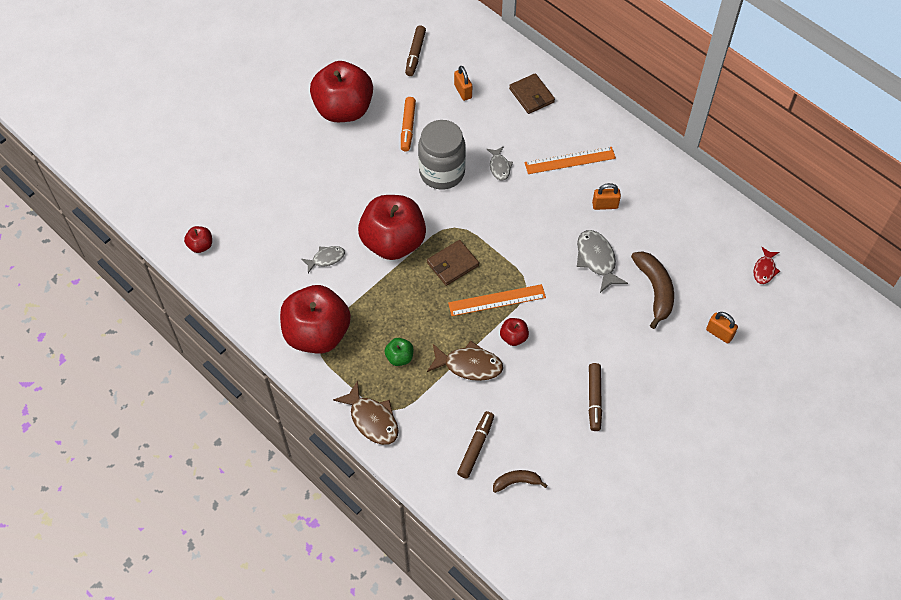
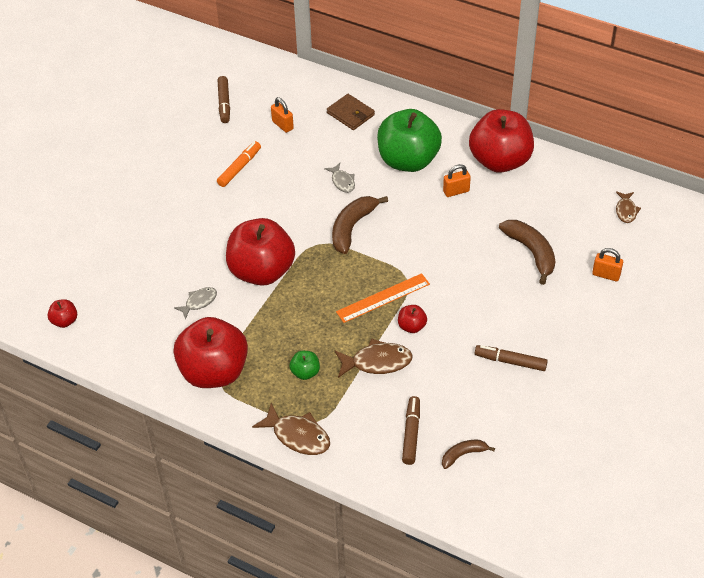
camera: 15 degrees left, 10 degrees down
red apple [310,61,373,122] -> red apple moved to [469,109,534,173]
orange marker [401,97,416,152] -> orange marker turned 135 degrees counterclockwise [217,141,261,187]
grey jar [418,120,466,189] -> none
brown wallet [427,240,479,286] -> none
orange ruler [525,147,616,174] -> green apple [377,109,442,172]
grey fish [577,230,628,293] -> none
brown marker [589,363,602,431] -> brown marker turned 120 degrees clockwise [475,345,548,371]
red fish [754,247,780,284] -> brown fish [616,191,641,223]
none -> brown banana [332,196,388,254]

